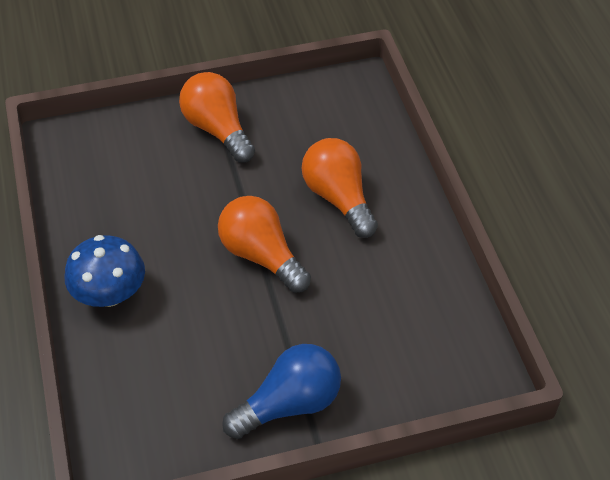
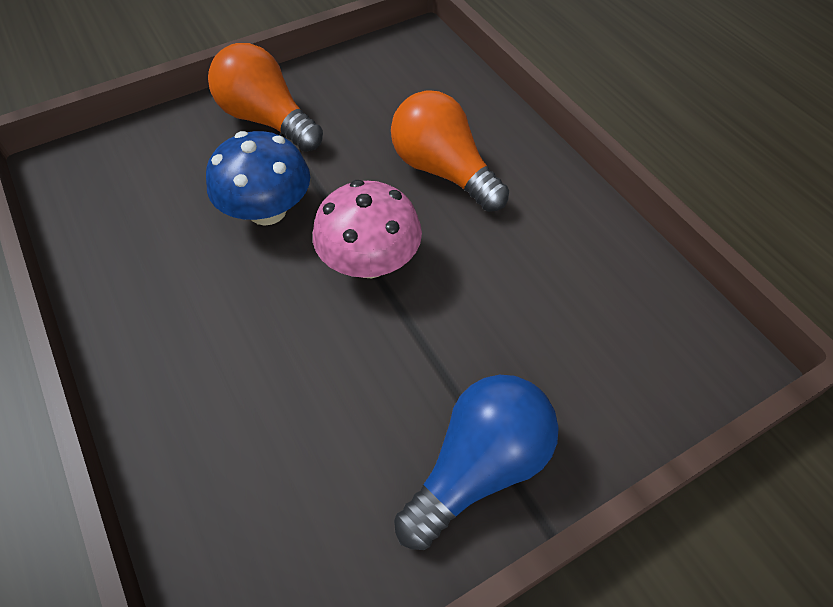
camera: 15 degrees left, 5 degrees up
blue mushroom [64,235,145,307] -> blue mushroom moved to [206,131,310,226]
orange light bulb [218,196,311,293] -> pink mushroom [313,180,422,278]

